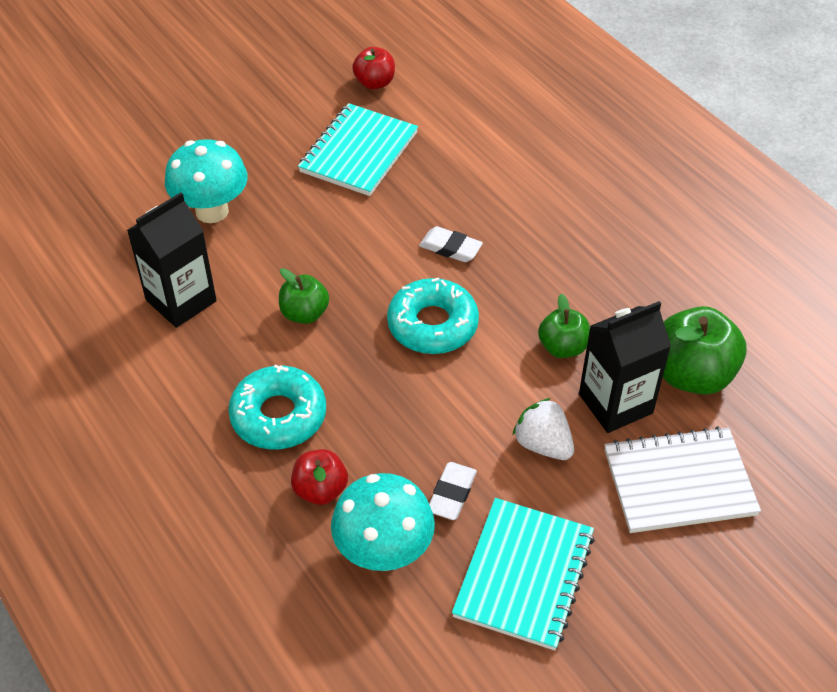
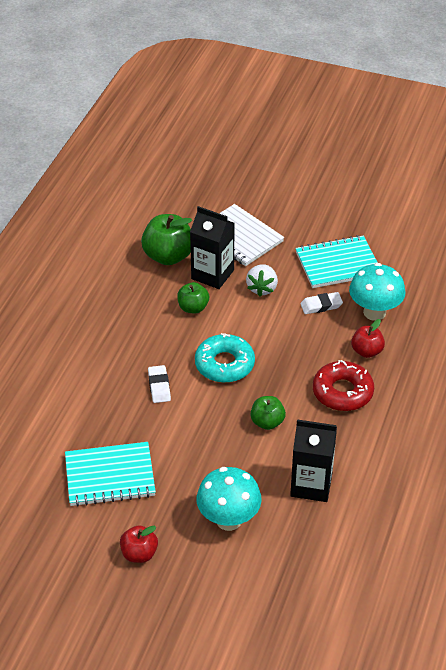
camera: 125 degrees left, 5 degrees down
turquoise donut [228,364,326,450] -> red donut [313,360,374,411]
red apple [352,47,395,89] -> red apple moved to [120,525,158,563]

